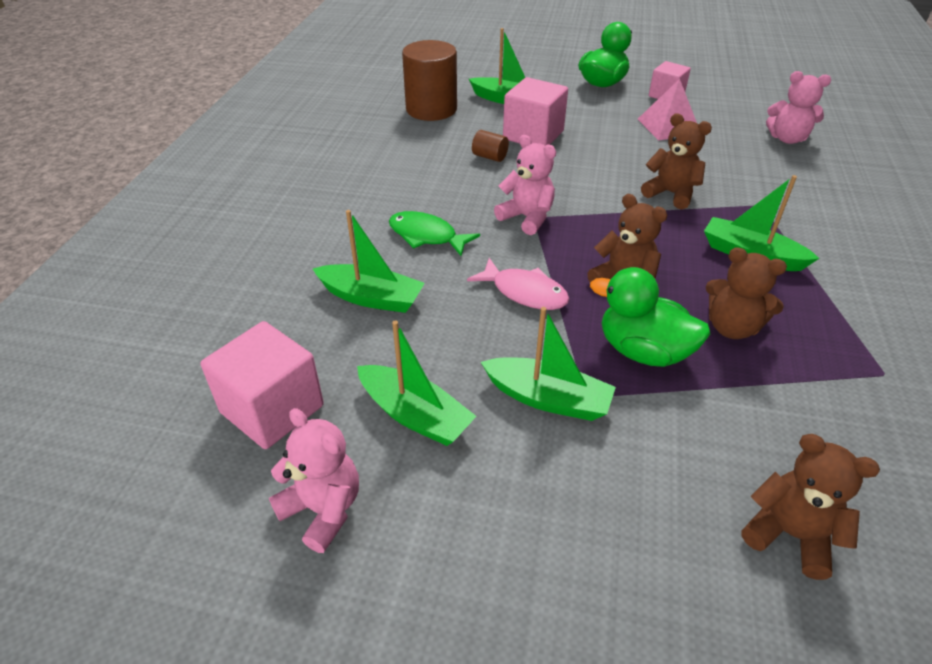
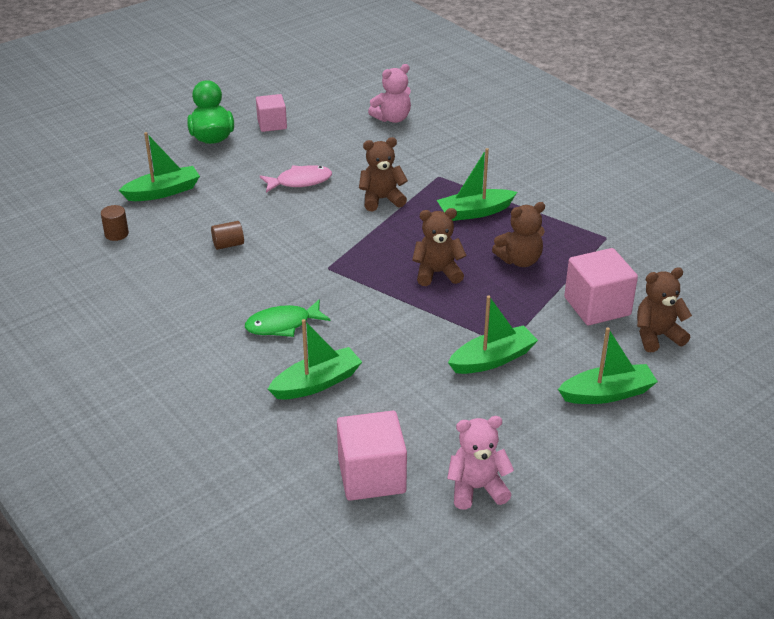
camera: 50 degrees left, 5 degrees down
green boat [357,320,477,446] -> green boat moved to [558,327,658,404]
brown cylinder [402,40,457,121] -> brown cylinder [101,205,129,241], size x0.44
pink fish [467,258,569,310] -> pink fish moved to [260,165,332,193]
pink teddy bear [494,135,556,235] -> none
pink cube [503,77,568,146] -> pink cube moved to [564,248,638,325]
green duck [590,267,710,367] -> none
pink pyramid [638,79,697,141] -> none

